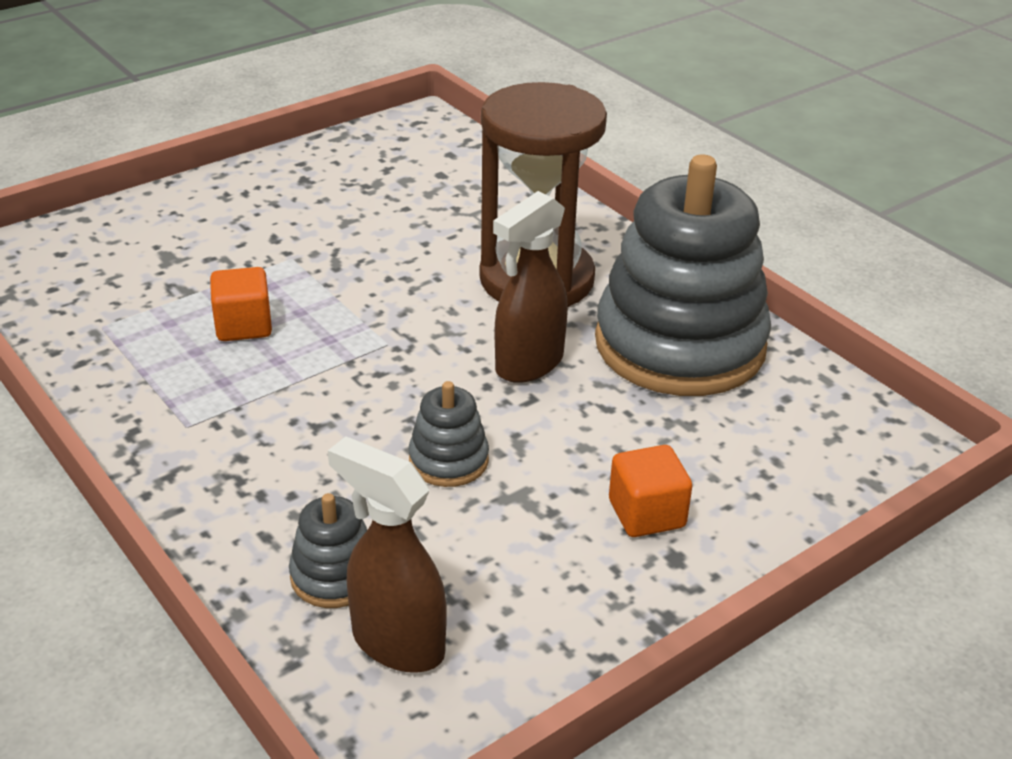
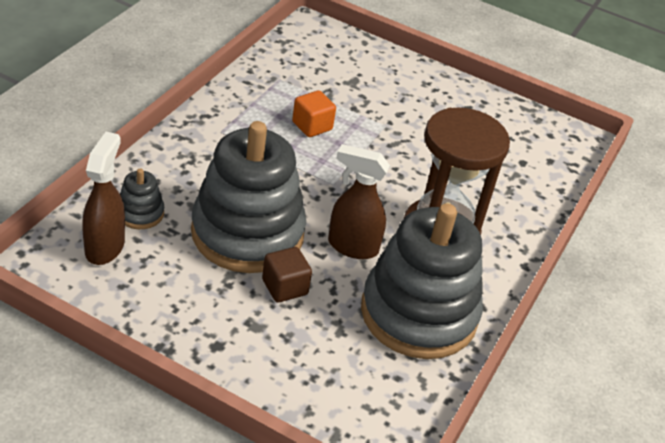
camera: 60 degrees right, 5 degrees up
grey stacking toy [408,381,489,487] -> grey stacking toy [191,121,306,273], size x2.40
orange cube [609,445,692,537] -> none
none -> brown cube [262,247,312,303]

